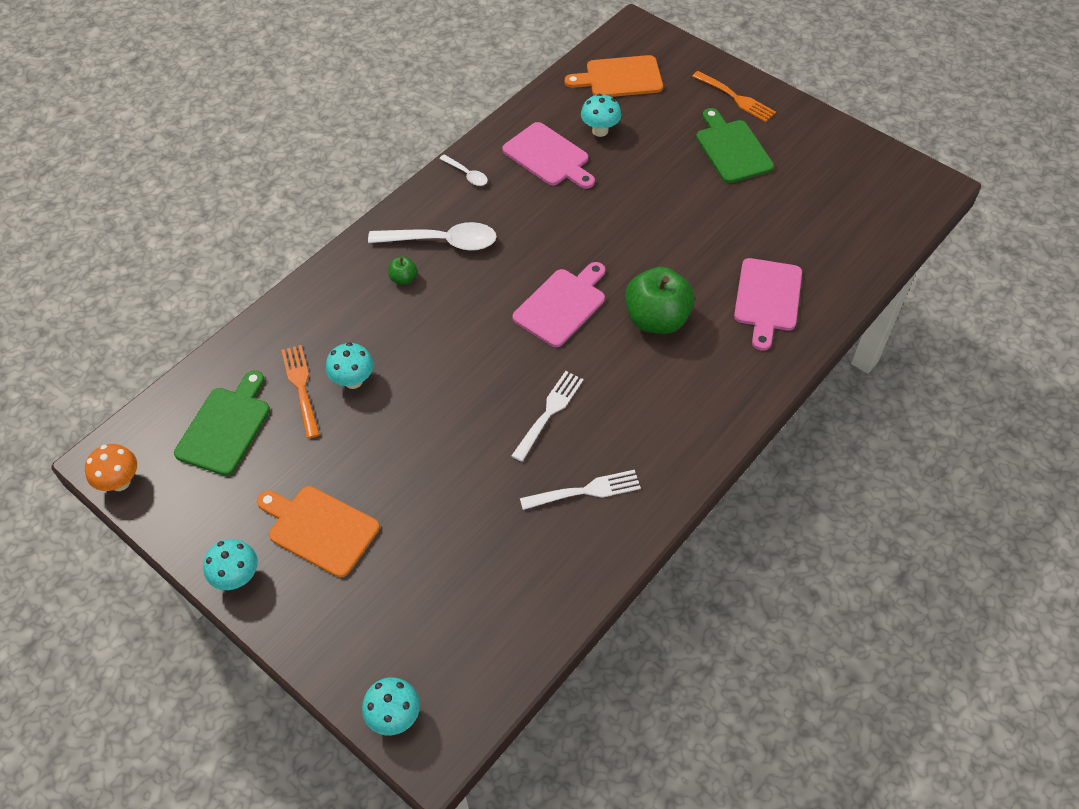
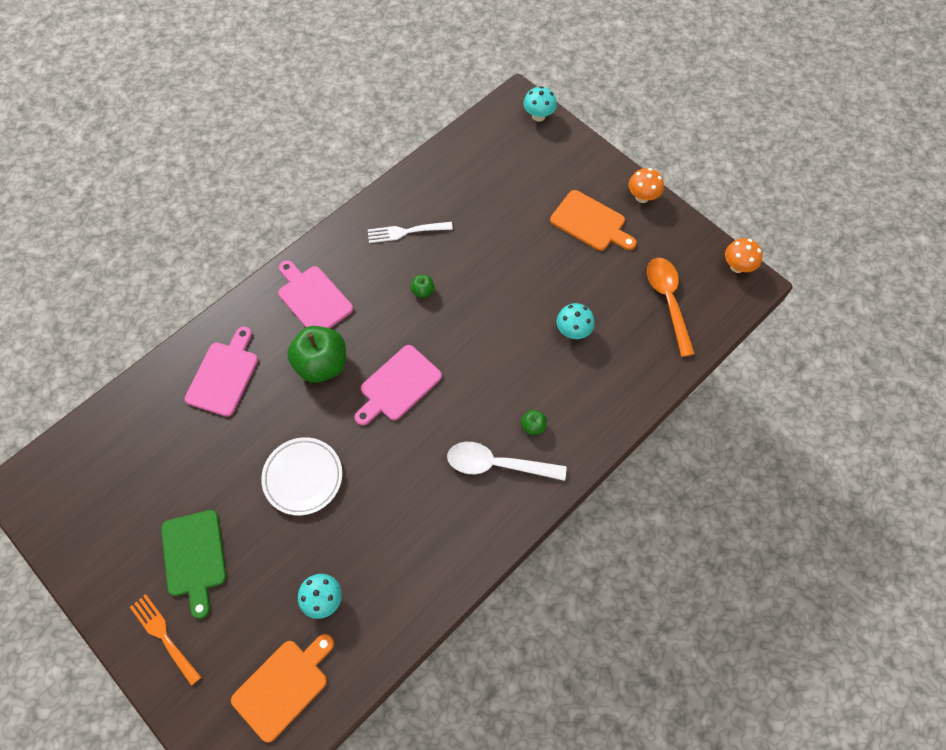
camera: 175 degrees left, 10 degrees up
green cutting board [174,370,270,476] -> orange spoon [647,258,695,357]
turquoise mushroom [203,539,258,590] -> orange mushroom [628,168,664,203]
orange fork [282,345,320,439] -> none
white spoon [439,154,488,186] -> none
pink cutting board [502,122,595,189] -> pink cutting board moved to [278,260,353,328]
white fork [511,371,584,462] -> green apple [410,275,435,298]
orange cutting board [565,55,663,97] -> orange cutting board turned 45 degrees counterclockwise [231,634,334,742]
none -> white plate [261,437,342,516]

